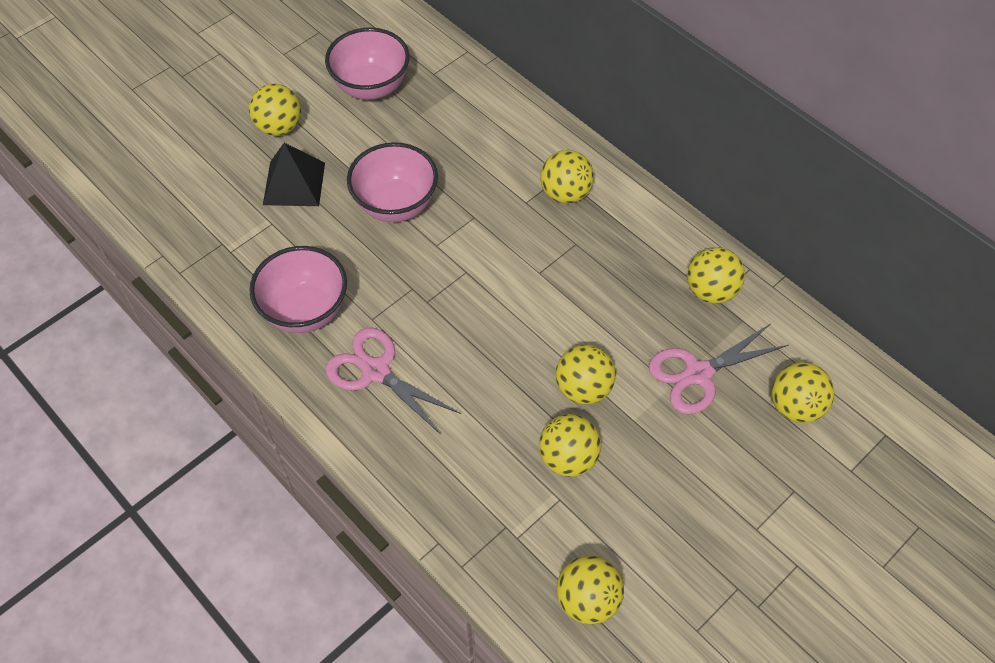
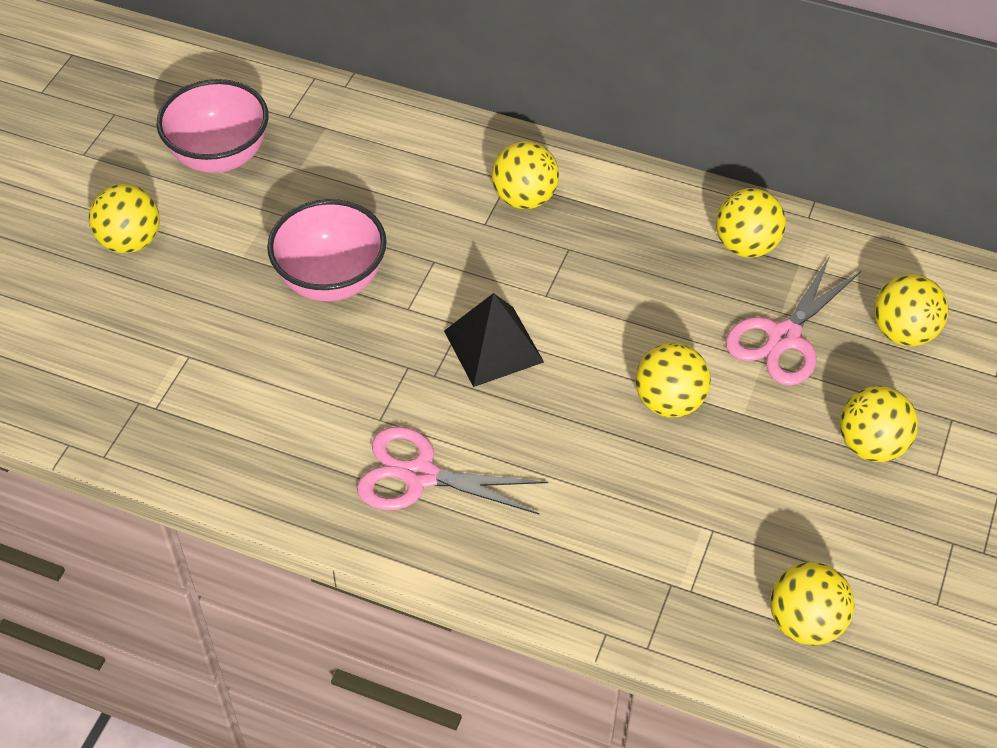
camera: 25 degrees left, 5 degrees down
pink bowl [249,246,347,333] -> none
black pyramid [263,143,325,206] -> black pyramid moved to [444,293,544,387]
yellow ball [539,414,601,477] -> yellow ball moved to [840,386,918,462]

